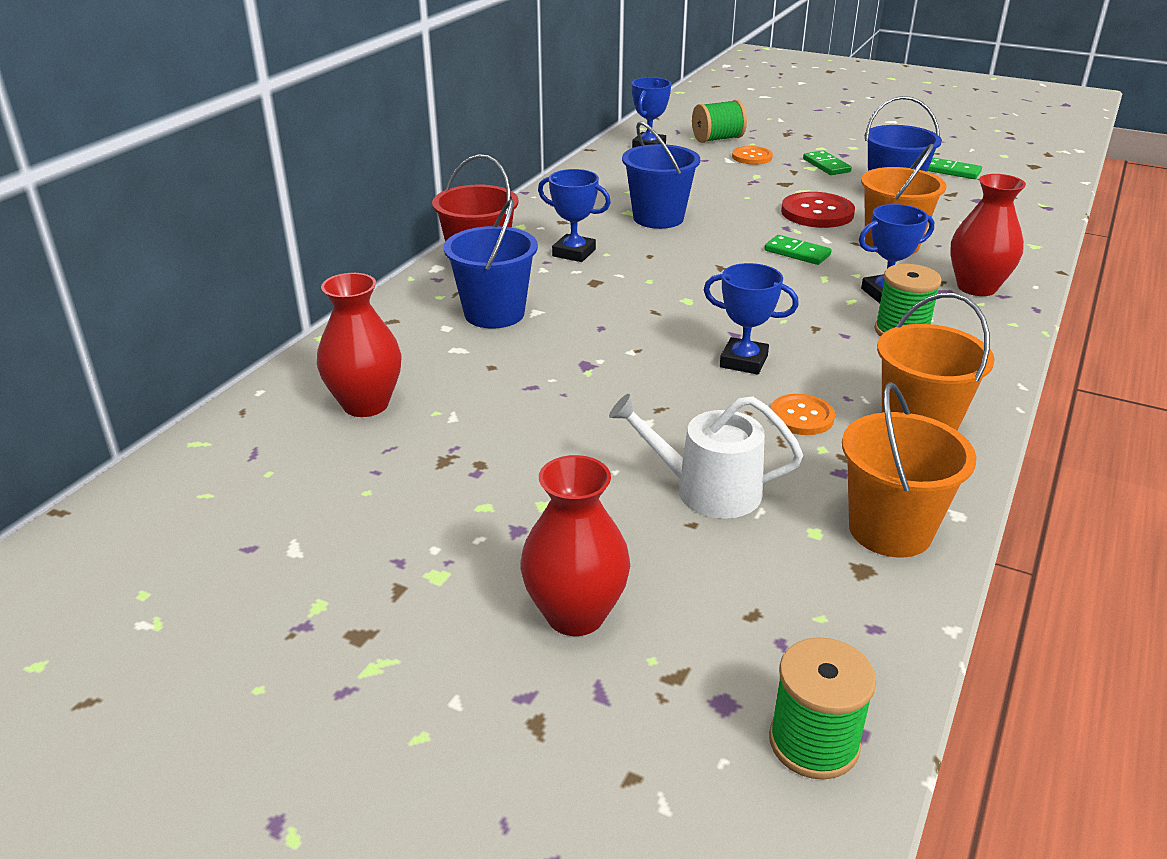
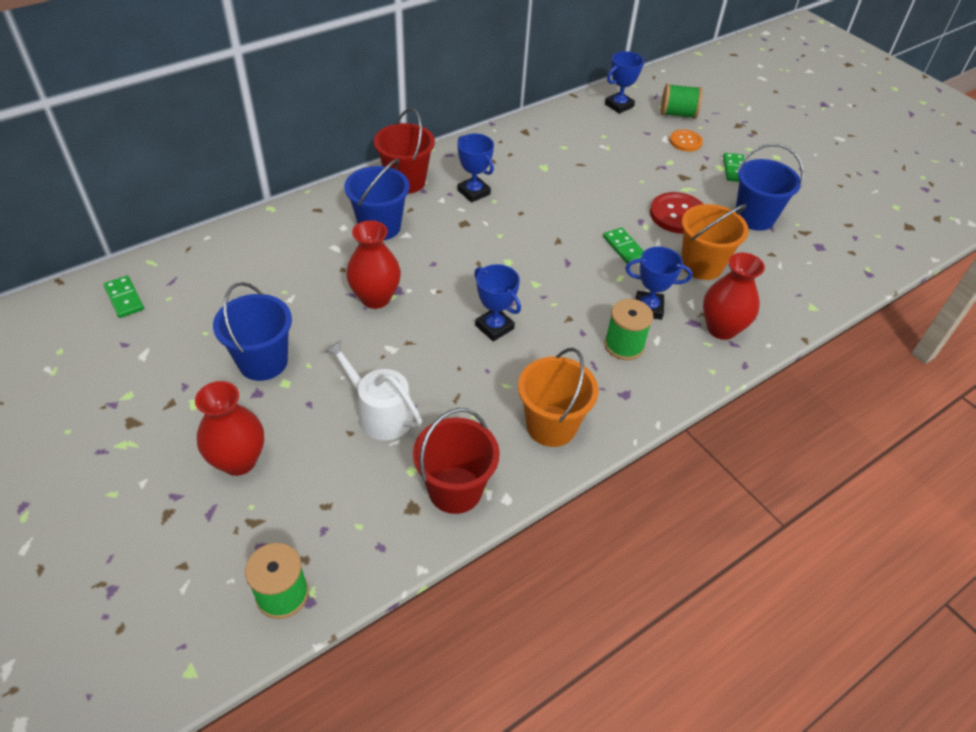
camera: 25 degrees right, 15 degrees up
red vase [317,273,402,417] -> red vase moved to [346,220,401,309]
blue bucket [622,121,700,229] -> blue bucket moved to [213,282,292,381]
orange button [770,394,835,435] -> none
orange bucket [842,382,977,557] -> red bucket [413,408,500,514]
green domino [928,158,982,179] -> green domino moved to [104,276,144,318]

